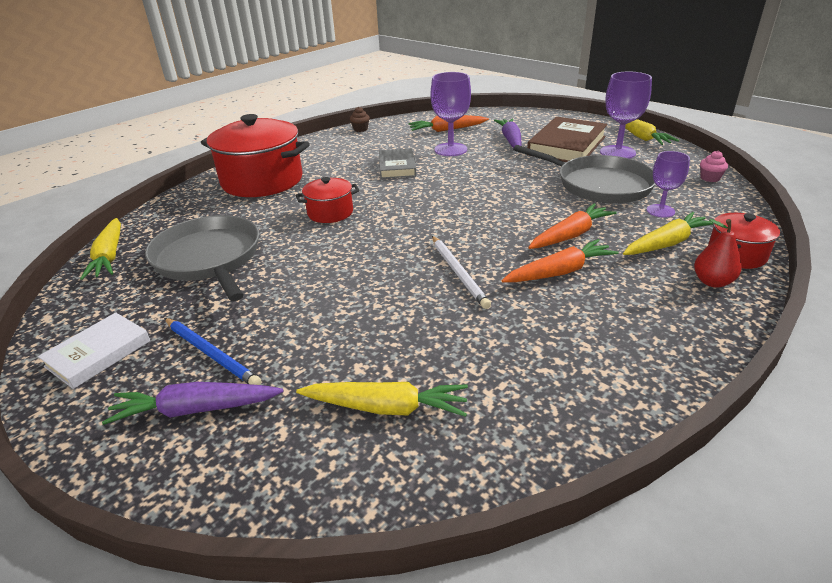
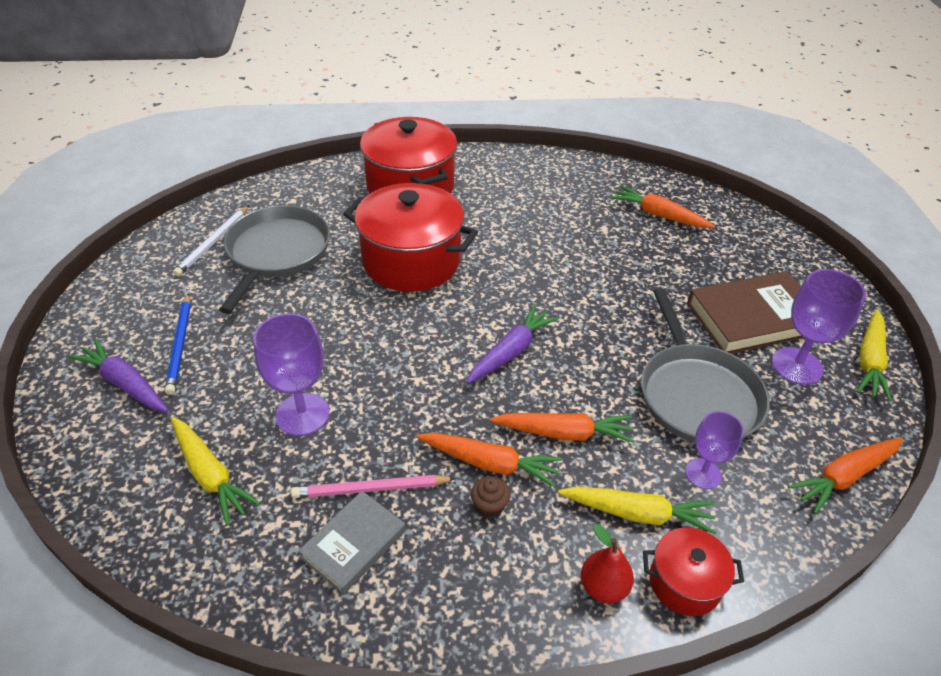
camera: 40 degrees right, 10 degrees up
white book [38,313,151,389] -> none
yellow carrot [80,218,121,280] -> none
red pot [296,177,359,223] -> red pot [343,183,478,292], size x1.98
brown cupcake [350,107,370,132] -> brown cupcake moved to [471,476,510,518]
grey book [379,148,416,179] -> grey book moved to [298,491,406,595]
purple goblet [430,72,471,156] -> purple goblet moved to [253,313,329,436]
white pencil [432,236,491,309] -> white pencil moved to [173,205,249,276]
purple carrot [494,119,522,148] -> purple carrot moved to [466,305,558,384]
pink cupcake [700,151,728,182] -> orange carrot [788,438,903,514]
none -> pink pencil [291,475,456,498]

